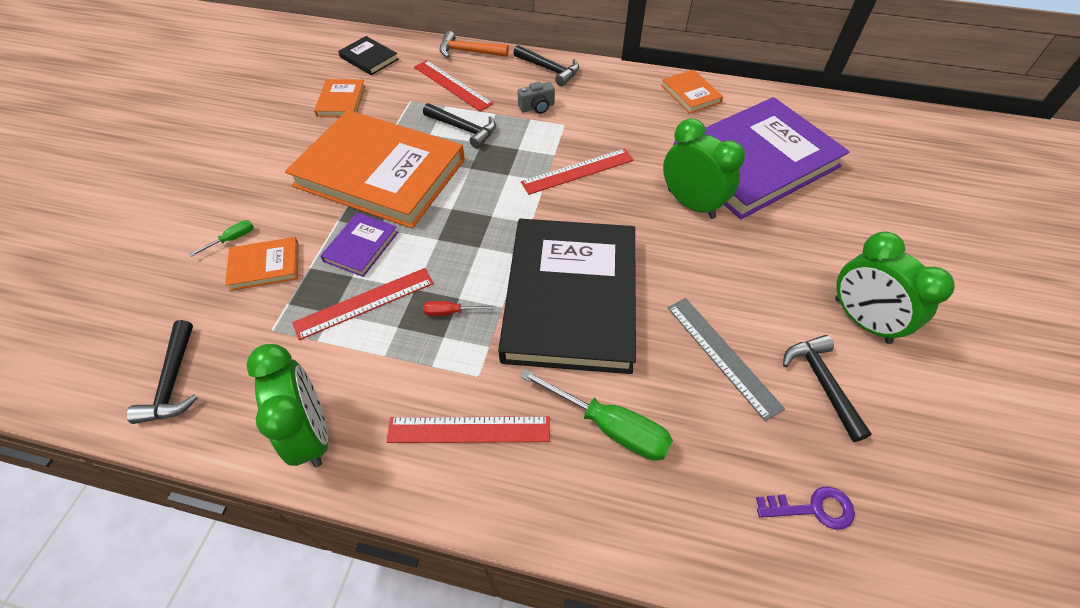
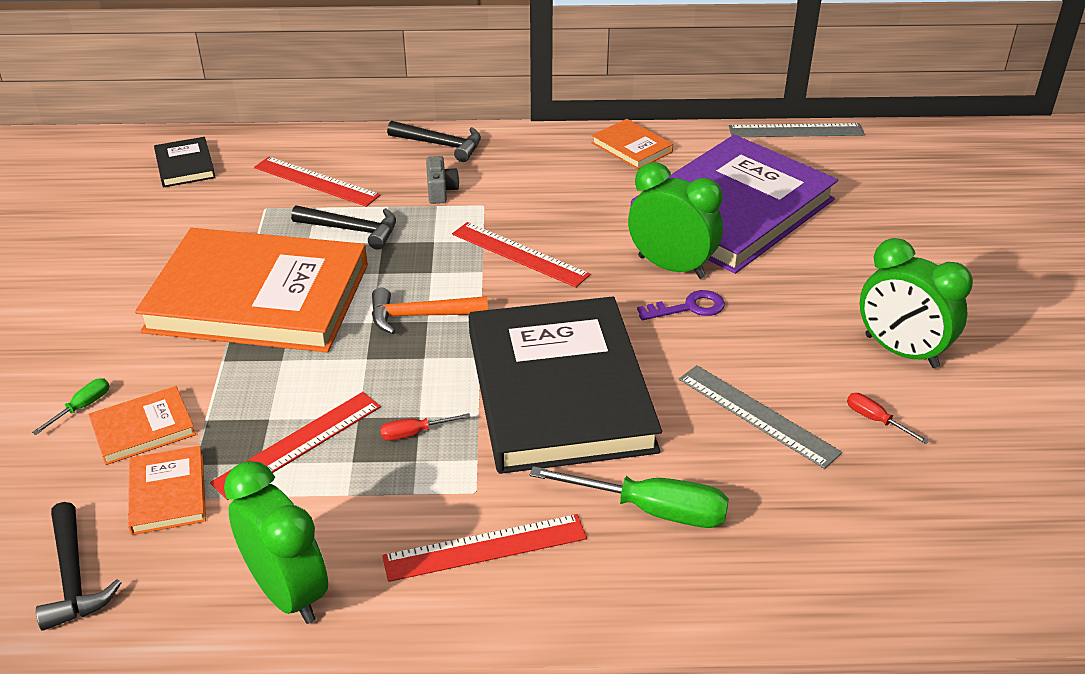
camera: 15 degrees left, 15 degrees down
orange book [314,79,365,117] -> orange book moved to [128,446,206,535]
purple book [320,213,398,277] -> none
black book [338,36,398,75] -> black book turned 45 degrees clockwise [154,137,216,187]
orange hammer [440,31,509,58] -> orange hammer moved to [372,288,488,334]
grey camera [518,82,555,114] -> grey camera turned 60 degrees counterclockwise [426,156,459,204]
red ruler [521,148,634,195] -> red ruler turned 75 degrees clockwise [452,222,590,288]
purple key [756,486,855,530] -> purple key moved to [637,290,725,320]
black hammer [783,335,872,442] -> red screwdriver [847,393,929,444]
none -> grey ruler [729,123,865,137]

